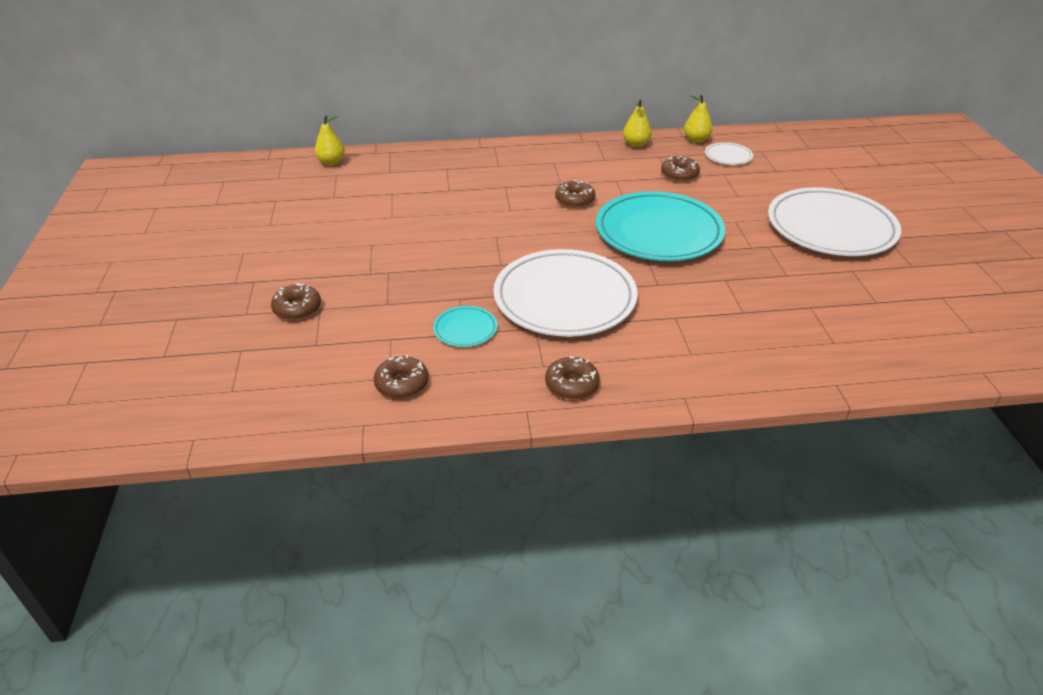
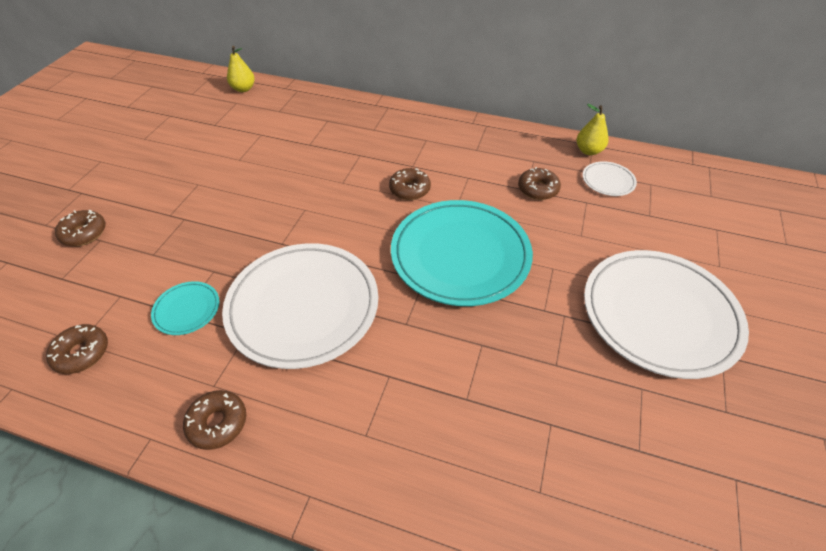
camera: 25 degrees right, 10 degrees up
yellow pear [623,99,652,147] -> none

